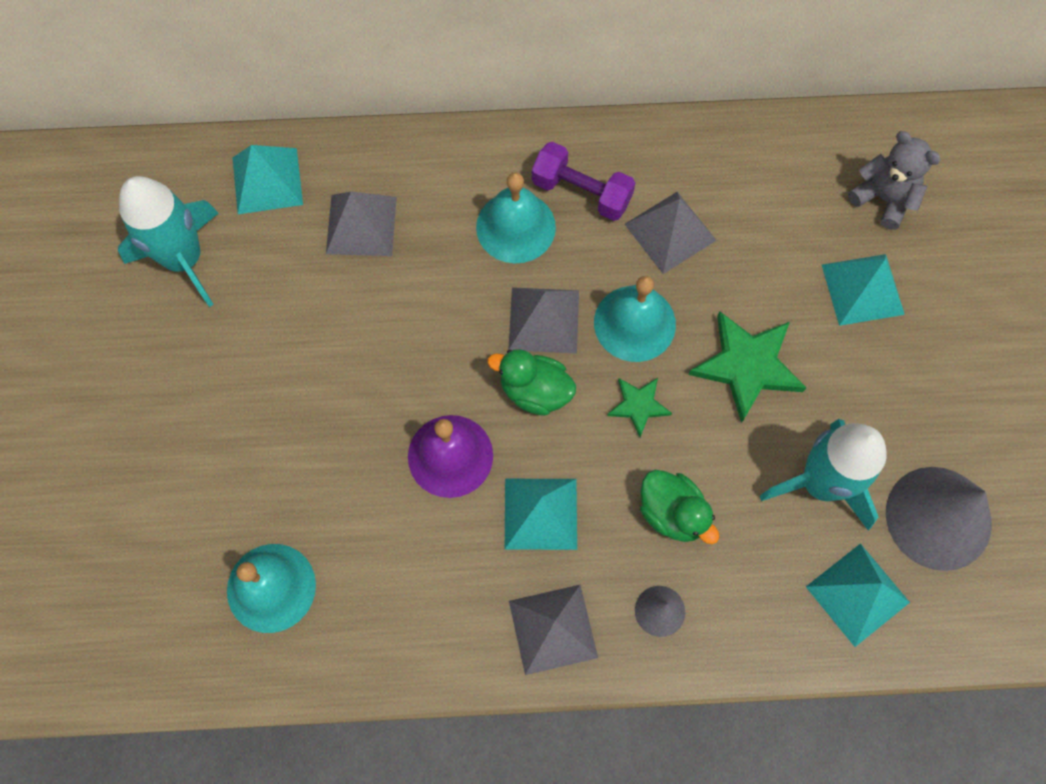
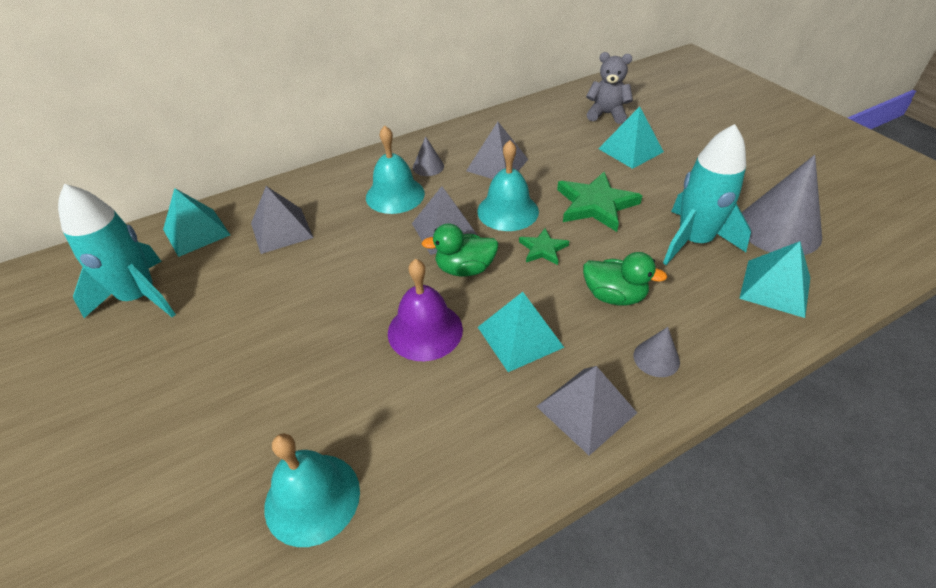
camera: 25 degrees left, 25 degrees down
purple dumbbell [532,142,635,221] -> grey cone [413,136,444,176]

